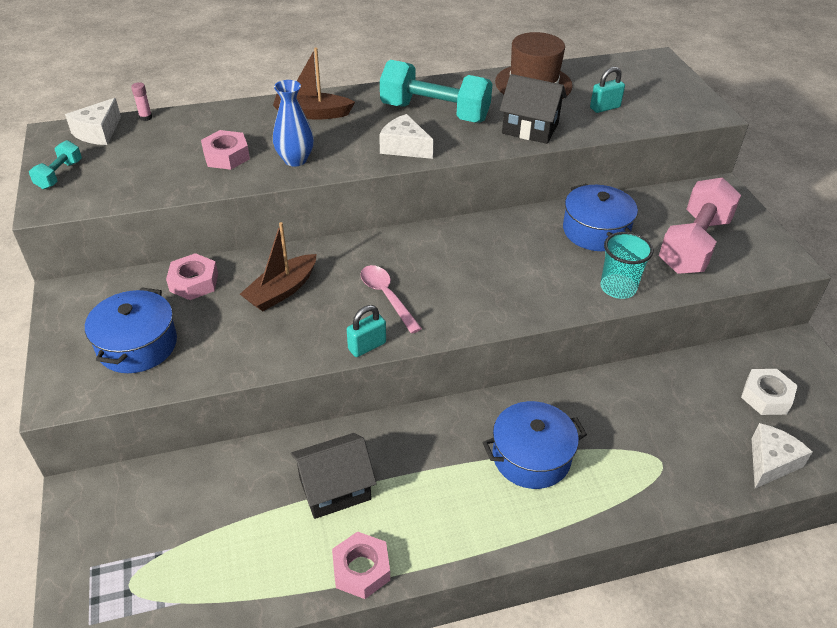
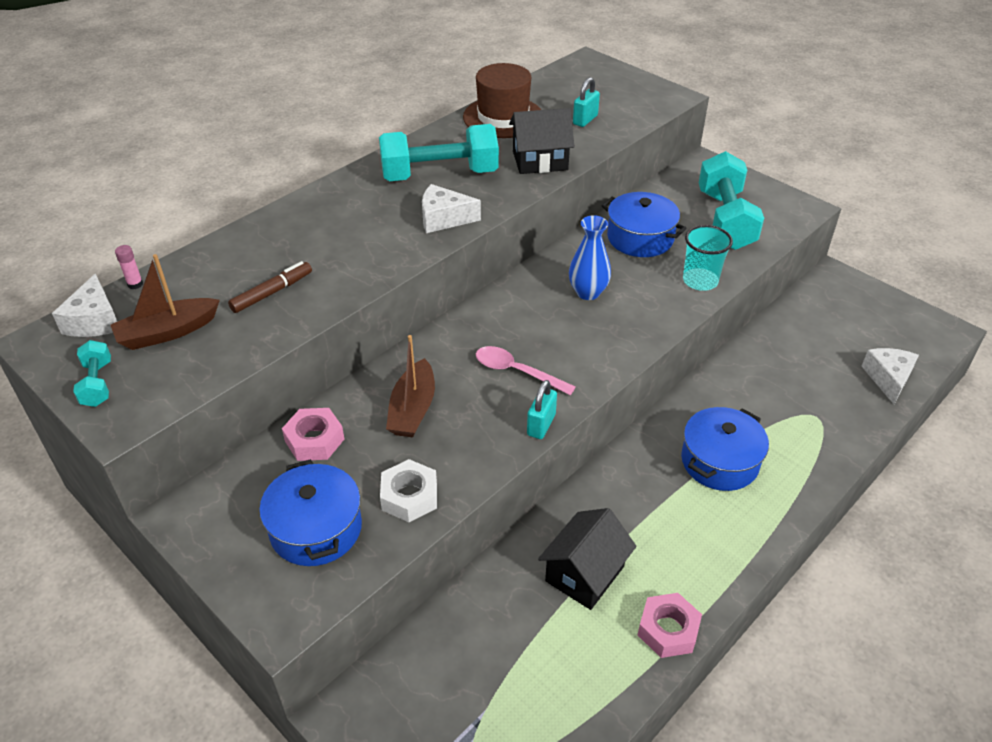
camera: 30 degrees left, 0 degrees up
pink nut [201,130,250,170] -> brown marker [228,261,312,313]
brown boat [273,48,355,119] -> brown boat moved to [111,254,220,350]
blue vase [273,80,314,167] -> blue vase moved to [569,215,611,300]
pink dumbbell [659,178,741,274] -> turquoise dumbbell [699,151,764,250]
white nut [741,369,798,415] -> white nut moved to [380,459,437,522]

